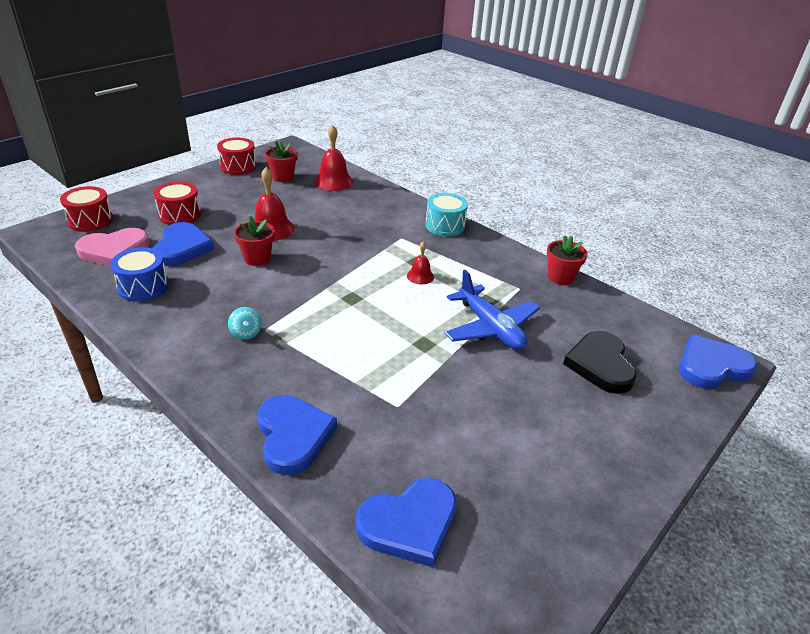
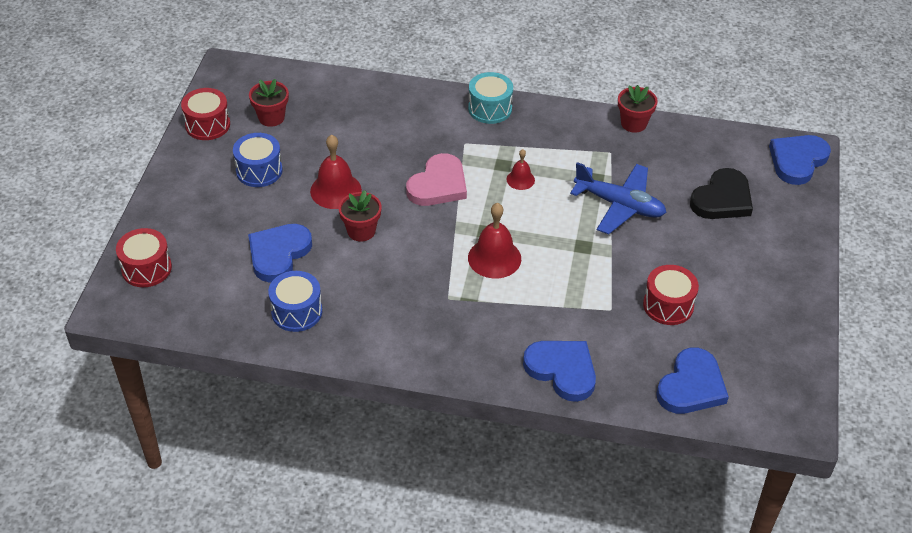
camera: 30 degrees left, 10 degrees up
pink heart [75,228,150,266] -> pink heart moved to [406,153,467,206]
blue heart [153,222,214,266] -> blue heart turned 120 degrees counterclockwise [248,224,312,282]
red drum [154,181,201,225] -> red drum moved to [643,265,699,325]
turquoise spinning top [228,307,262,340] -> none
red bell [314,125,354,191] -> red bell moved to [468,203,521,278]
black heart [563,331,637,394] -> black heart turned 105 degrees counterclockwise [690,168,753,219]
none -> blue drum [233,133,283,187]

